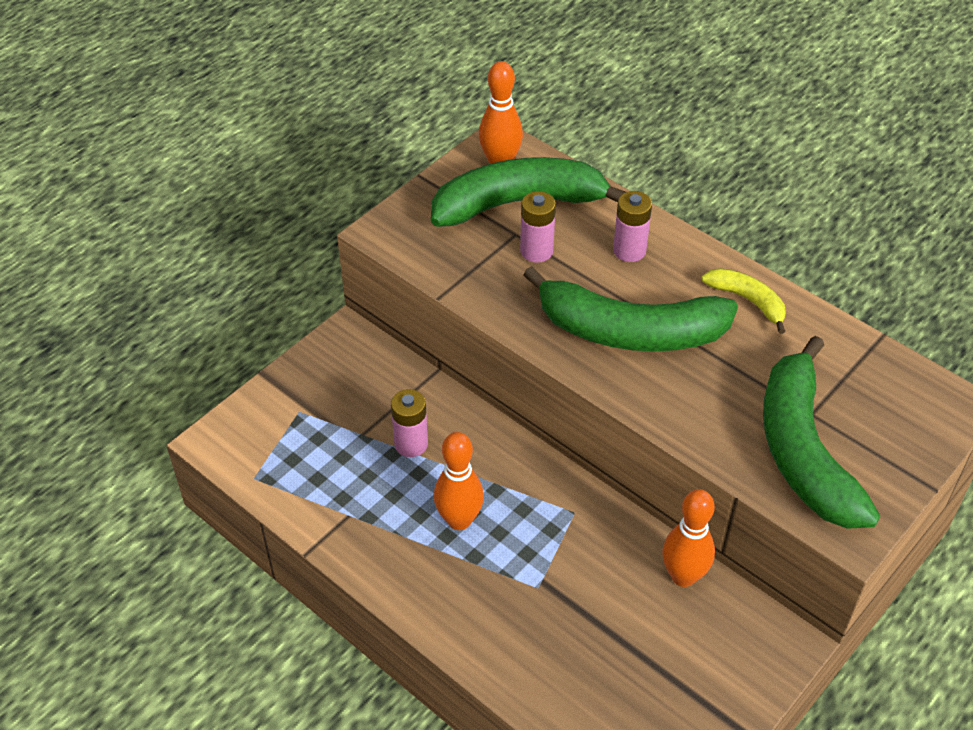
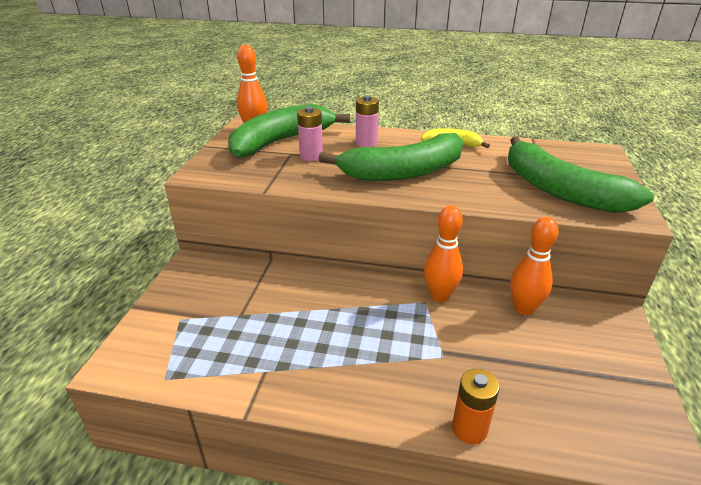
camera: 30 degrees left, 15 degrees down
pink battery [391,389,428,457] -> none
orange bowling pin [434,432,484,530] -> orange bowling pin moved to [424,205,463,302]
none -> orange battery [452,369,500,444]

